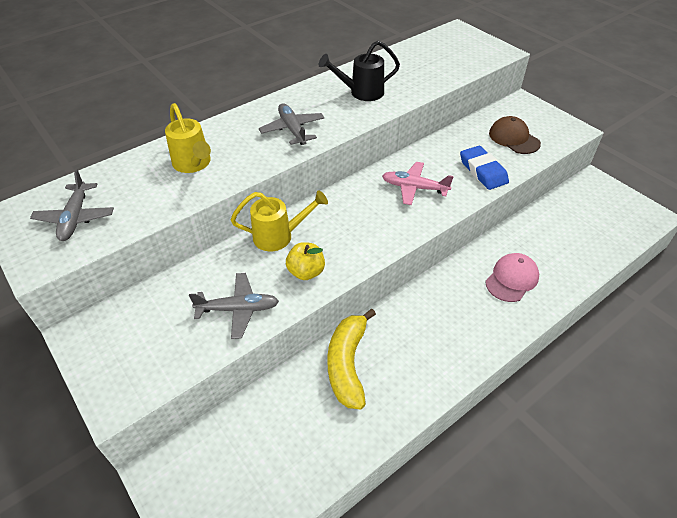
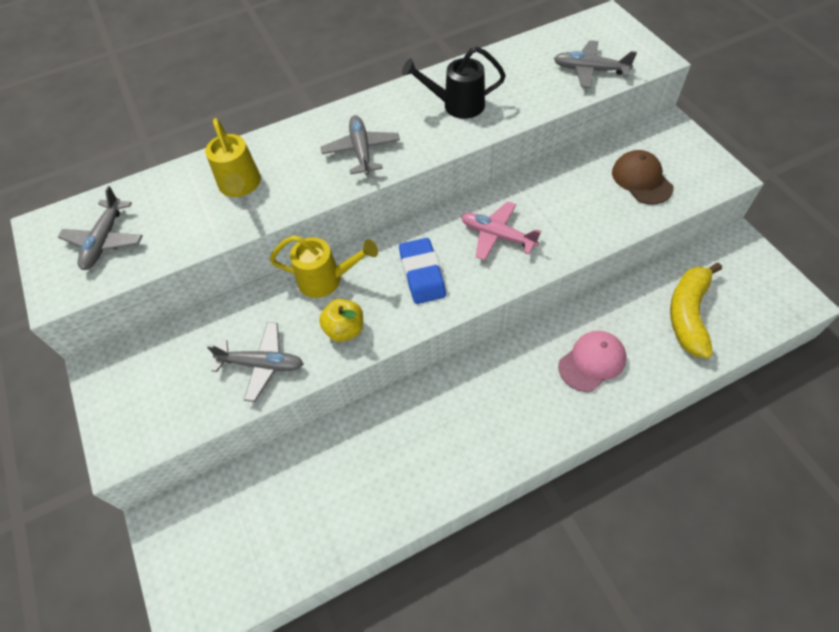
camera: 15 degrees right, 10 degrees up
yellow banana [327,309,376,410] -> yellow banana moved to [670,263,722,359]
blue eraser [460,146,509,190] -> blue eraser moved to [399,238,446,304]
none -> grey plane [554,40,637,88]

